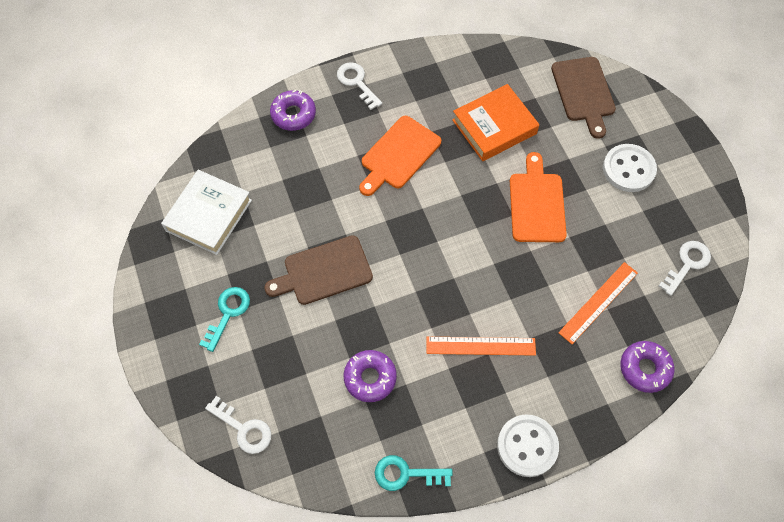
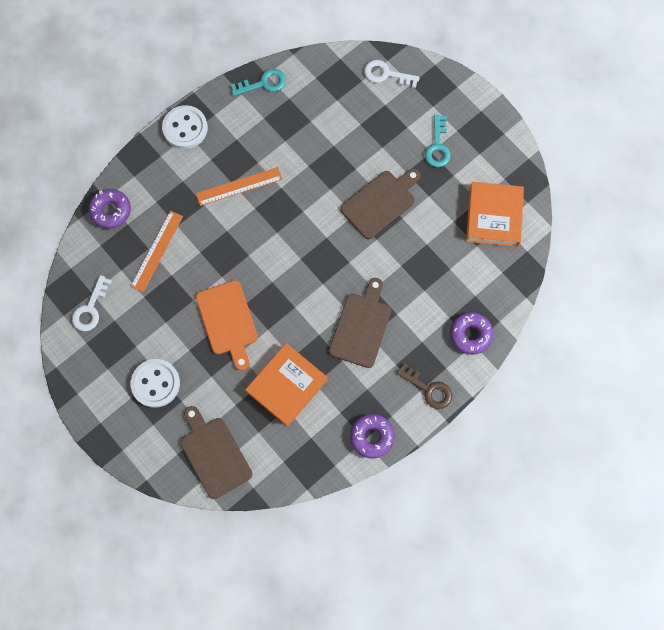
camera: 160 degrees right, 10 degrees up
white book [161,170,252,255] -> orange book [466,182,524,247]
white key [337,62,382,110] -> brown key [396,363,452,409]
purple donut [344,350,397,402] -> purple donut moved to [350,414,394,459]
orange cutting board [359,116,441,196] -> brown cutting board [329,278,391,368]

